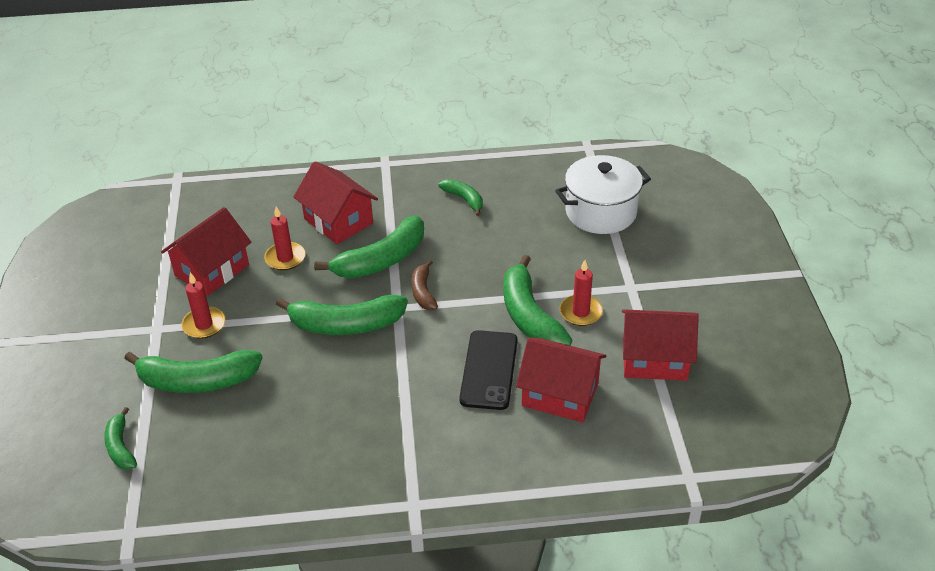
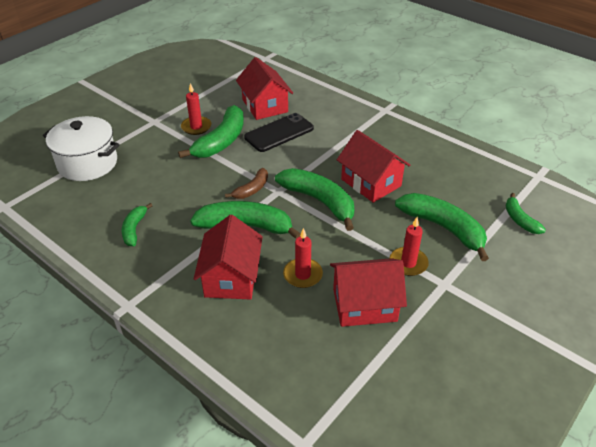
camera: 135 degrees left, 0 degrees up
green banana [104,407,137,470] -> green banana turned 135 degrees clockwise [505,193,546,234]
red house [622,309,699,381] -> red house moved to [337,130,410,203]

